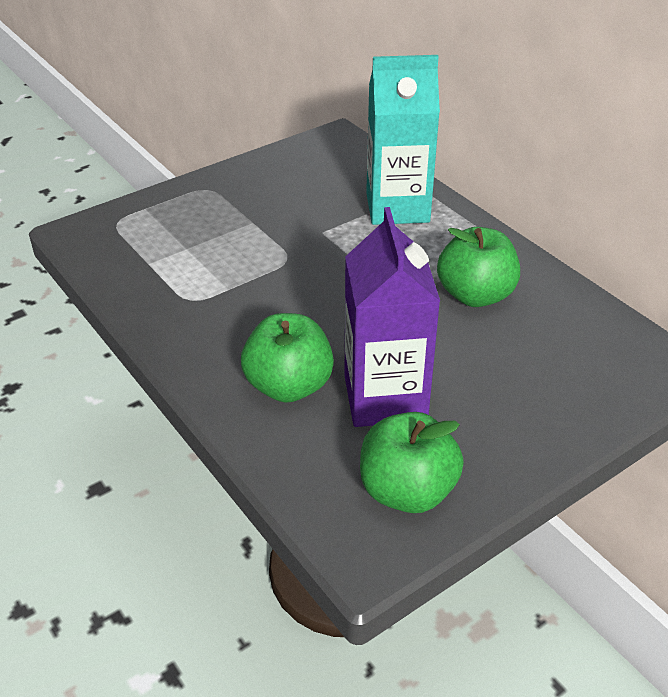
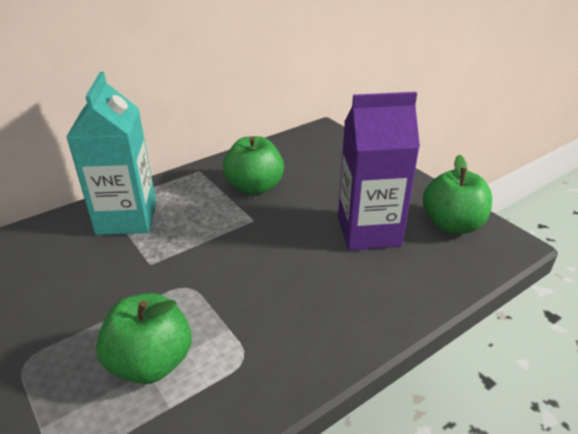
camera: 90 degrees left, 5 degrees down
green apple [241,313,334,403] -> green apple moved to [96,293,191,384]

